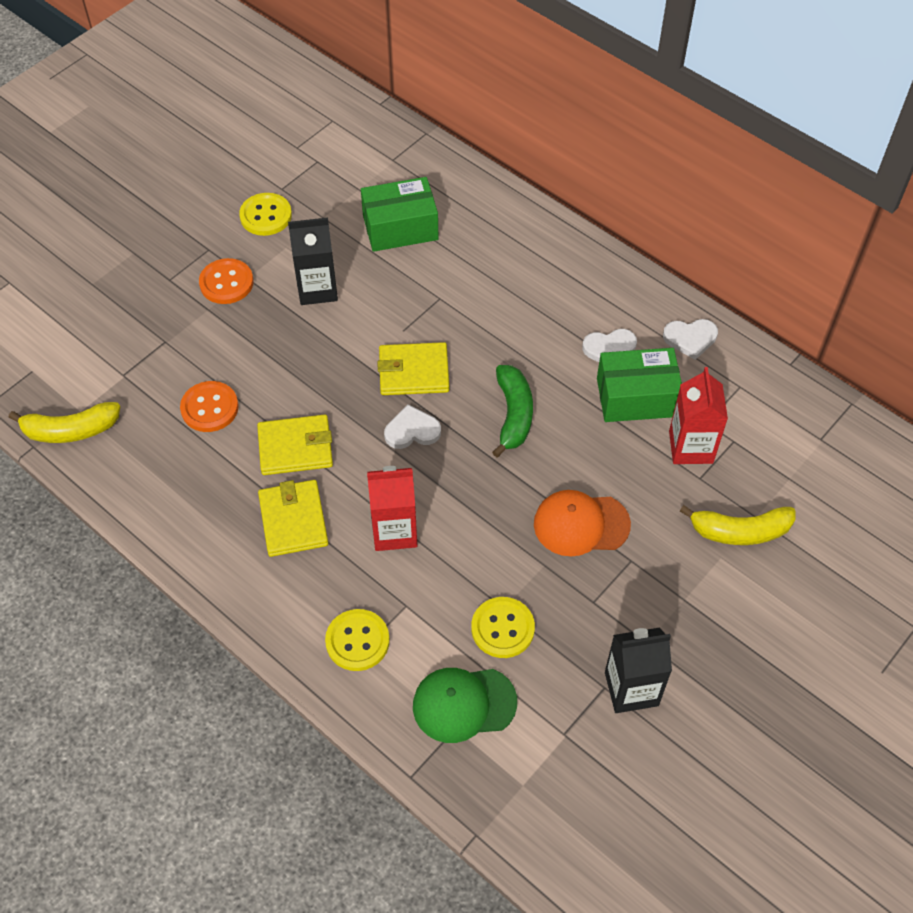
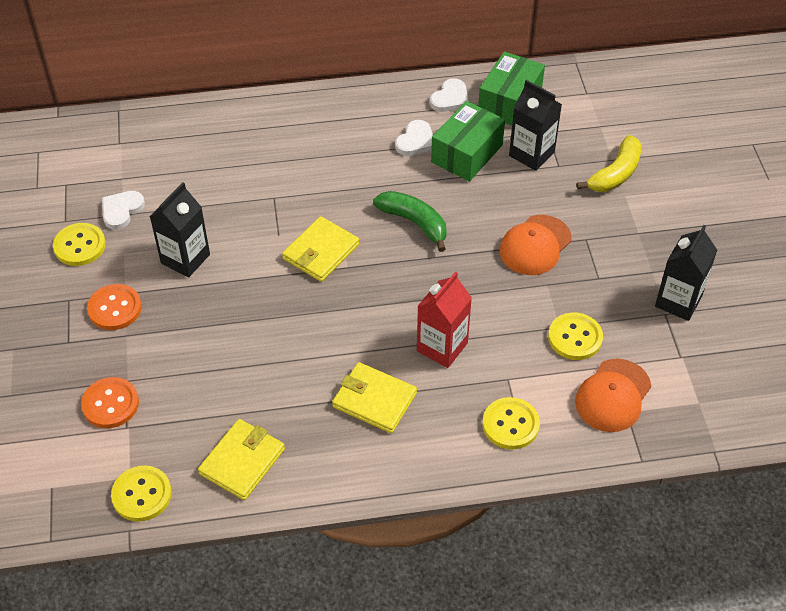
camera: 50 degrees left, 5 degrees down
yellow banana [8,402,120,443] -> yellow button [111,465,172,522]
orange button [180,381,239,432] -> orange button moved to [81,377,139,428]
yellow wallet [257,415,333,475] -> yellow wallet moved to [198,419,285,500]
green box [361,177,438,252] -> green box moved to [478,51,545,126]
white heart [384,405,441,449] -> white heart moved to [102,191,145,230]
green cap [413,668,517,743] -> orange cap [575,358,651,432]
red carton [669,367,728,464] -> black carton [509,80,562,171]

